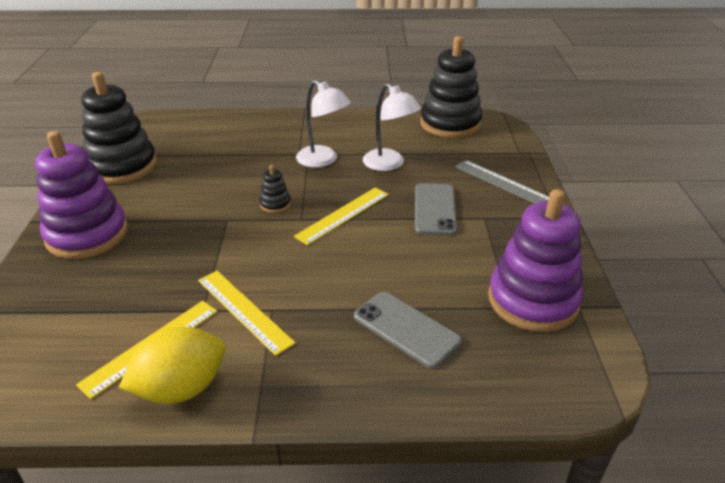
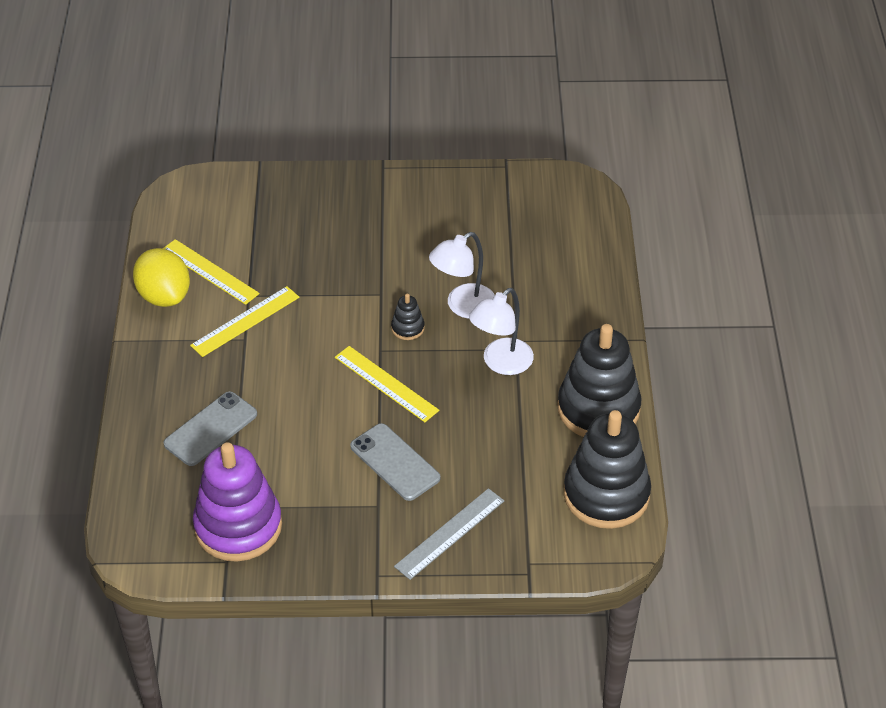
camera: 90 degrees right, 10 degrees up
purple stacking toy [35,131,128,259] -> none
black stacking toy [82,72,157,184] -> black stacking toy moved to [557,324,641,437]
white lamp [363,83,421,171] -> white lamp moved to [429,232,495,319]
grey phone [415,183,457,236] -> grey phone turned 45 degrees clockwise [350,423,440,501]

